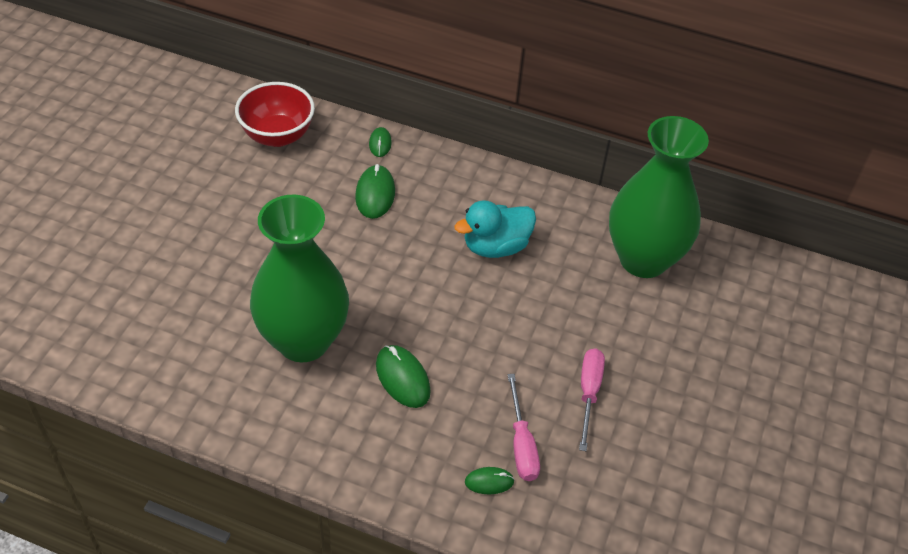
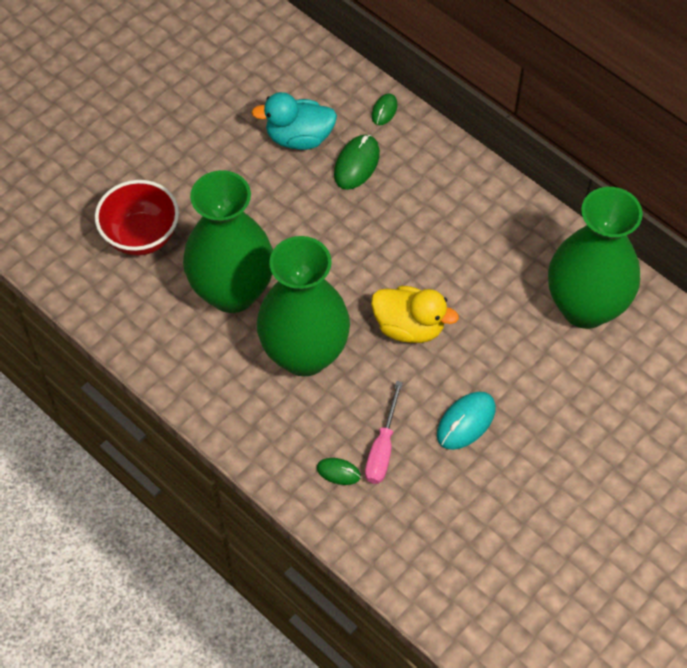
camera: 25 degrees right, 10 degrees up
red bowl [235,82,315,147] -> red bowl moved to [95,180,179,256]
green mouse [376,345,431,408] -> green vase [257,236,350,376]
turquoise duck [454,200,536,258] -> turquoise duck moved to [251,92,337,150]
pink screwdriver [579,348,605,451] -> turquoise mouse [437,392,496,450]
none -> yellow duck [371,286,459,343]

